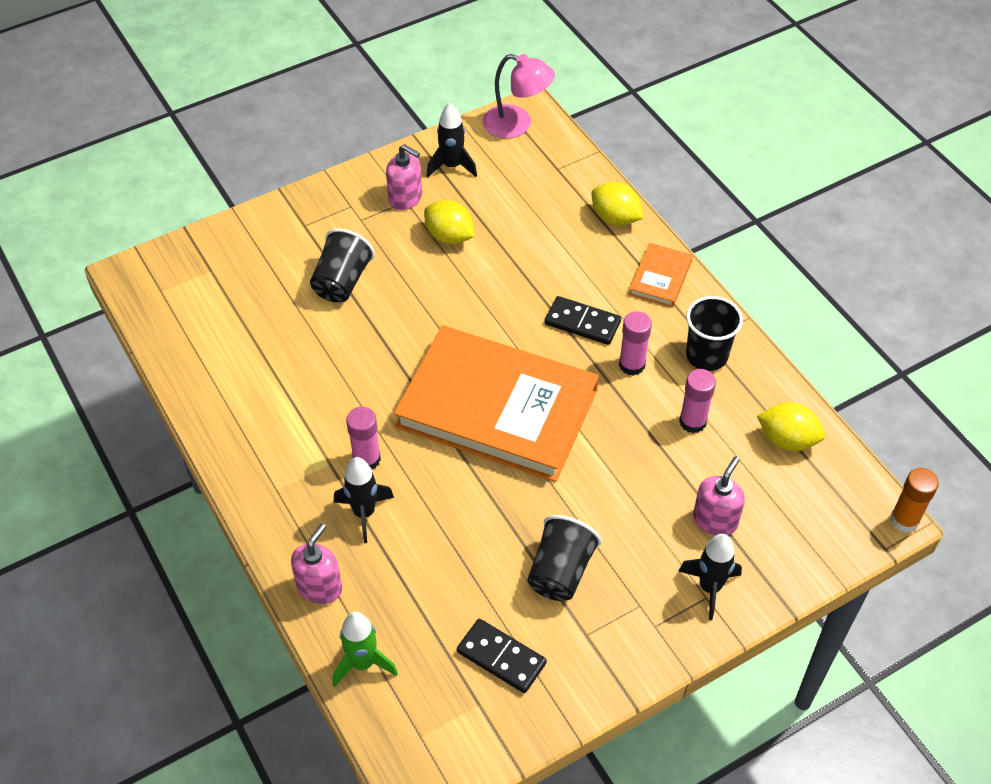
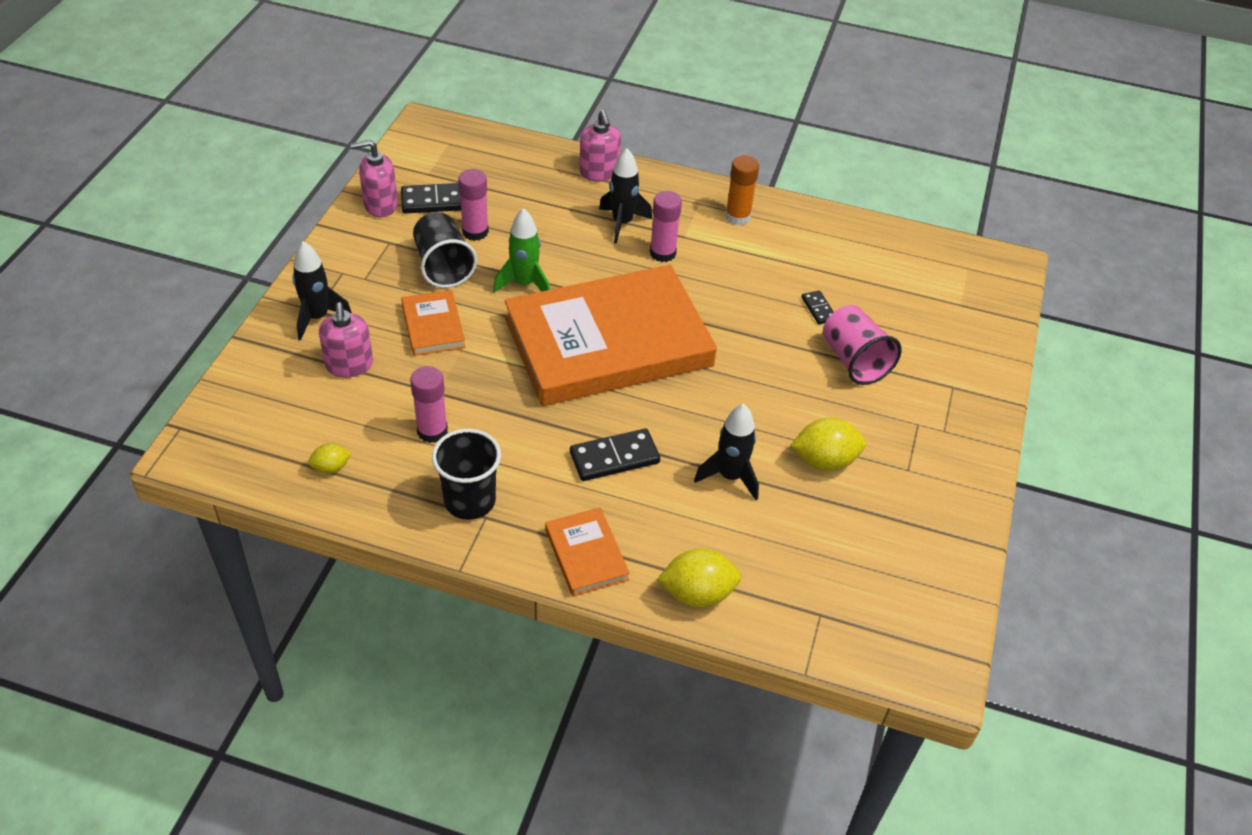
camera: 135 degrees right, 5 degrees down
black cup [310,229,375,302] -> pink cup [823,305,902,385]
green rocket [333,612,398,687] -> green rocket moved to [493,208,550,293]
pink soap dispenser [386,144,422,210] -> pink soap dispenser moved to [350,140,398,217]
black rocket [427,103,477,177] -> black rocket moved to [694,404,759,500]
pink lamp [483,54,555,138] -> none
pink glue stick [619,311,652,376] -> pink glue stick moved to [458,169,489,241]
yellow lemon [757,402,825,451] -> yellow lemon [308,443,352,474], size x0.55
orange glue stick [890,468,939,532] -> orange glue stick moved to [725,155,759,225]
none -> orange book [401,290,465,356]
none -> black domino [802,290,834,324]

